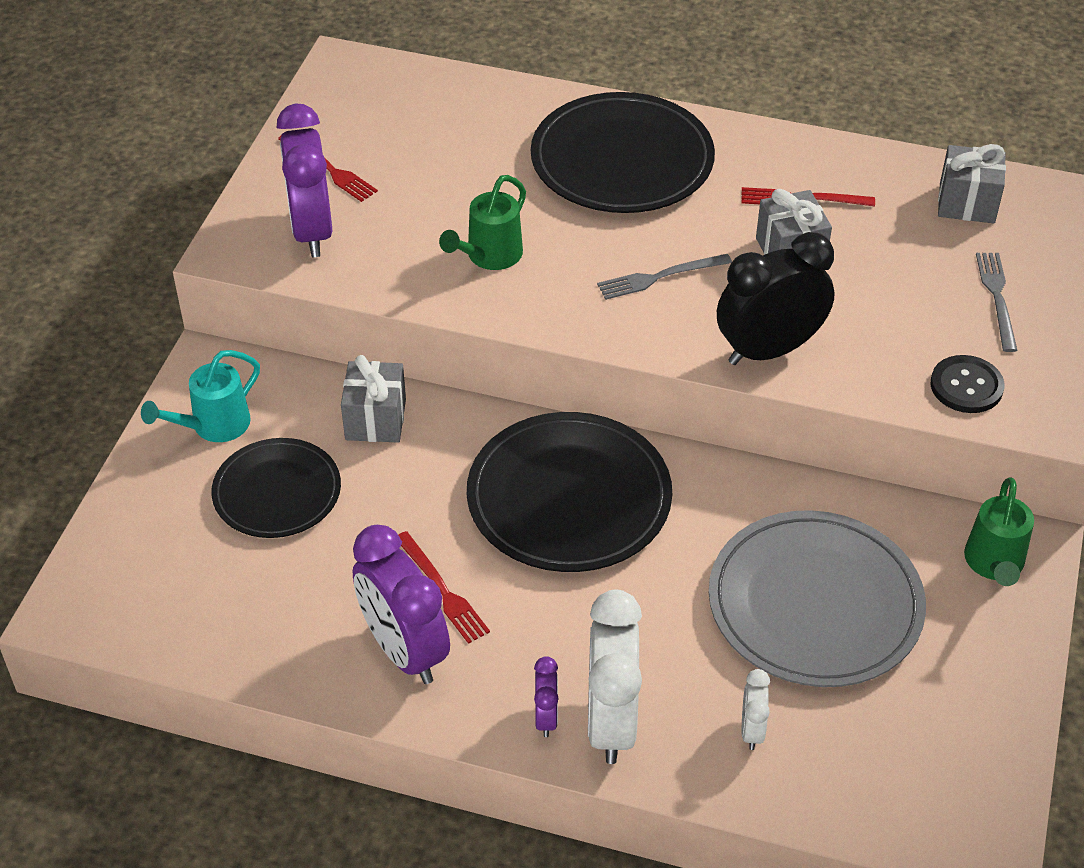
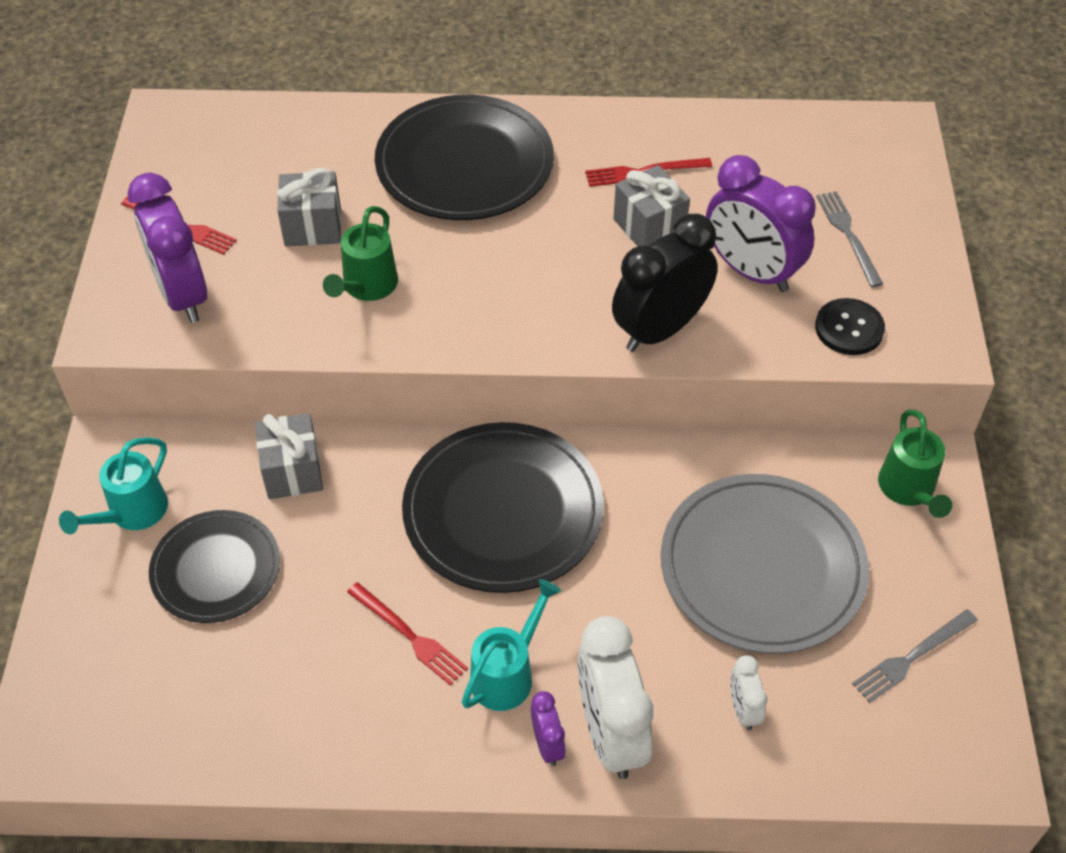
camera: 15 degrees left, 5 degrees up
purple clock [353,525,450,684] -> purple clock moved to [706,155,816,292]
grey fork [597,254,732,300] -> grey fork moved to [852,609,978,703]
grey gift [938,144,1006,223] -> grey gift moved to [277,168,341,246]
none -> turquoise watering can [462,579,561,711]

